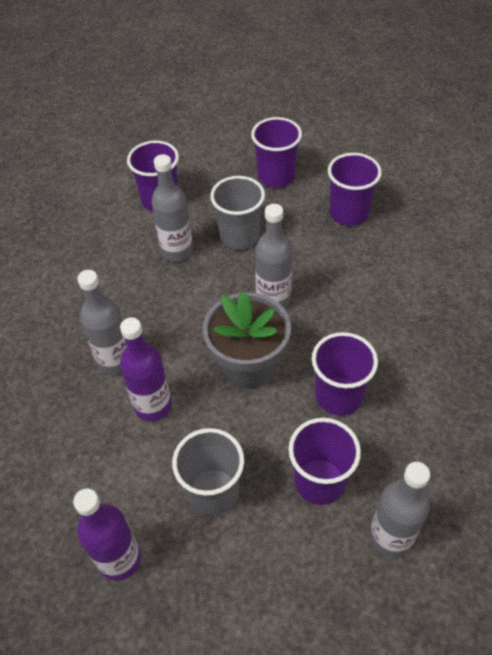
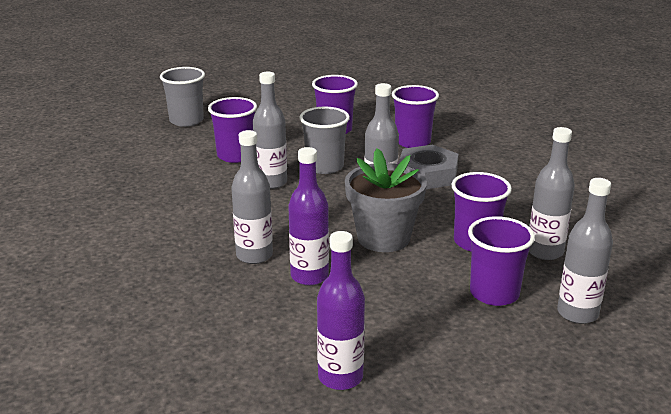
camera: 20 degrees left, 25 degrees down
grey cup [172,428,244,516] -> grey cup moved to [160,67,205,127]
none -> grey nut [398,145,459,189]
none -> grey bottle [529,127,575,260]

